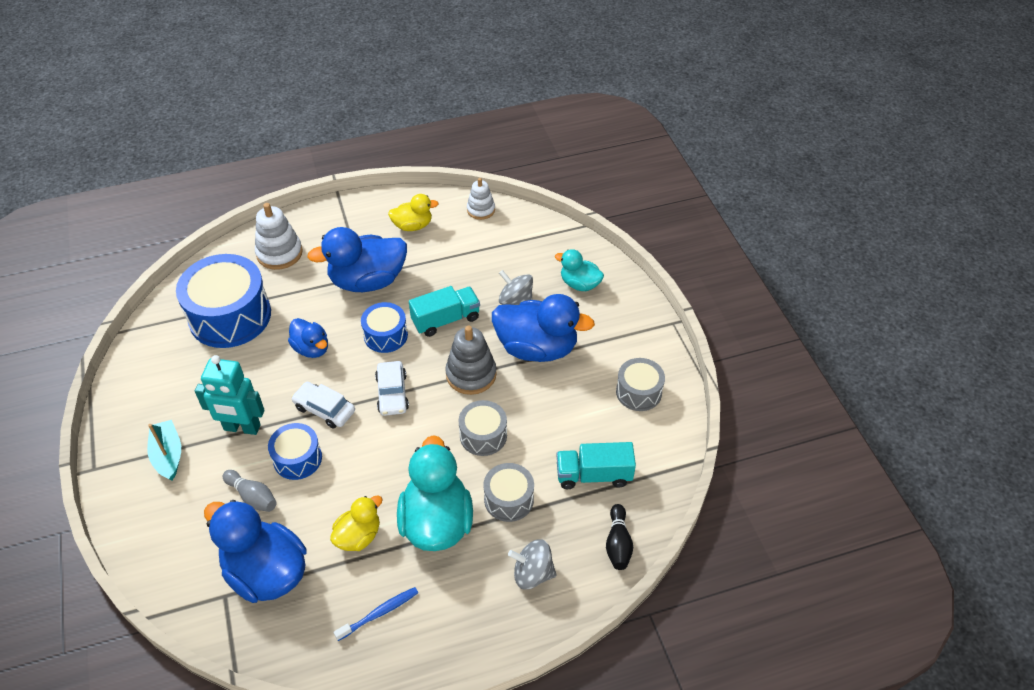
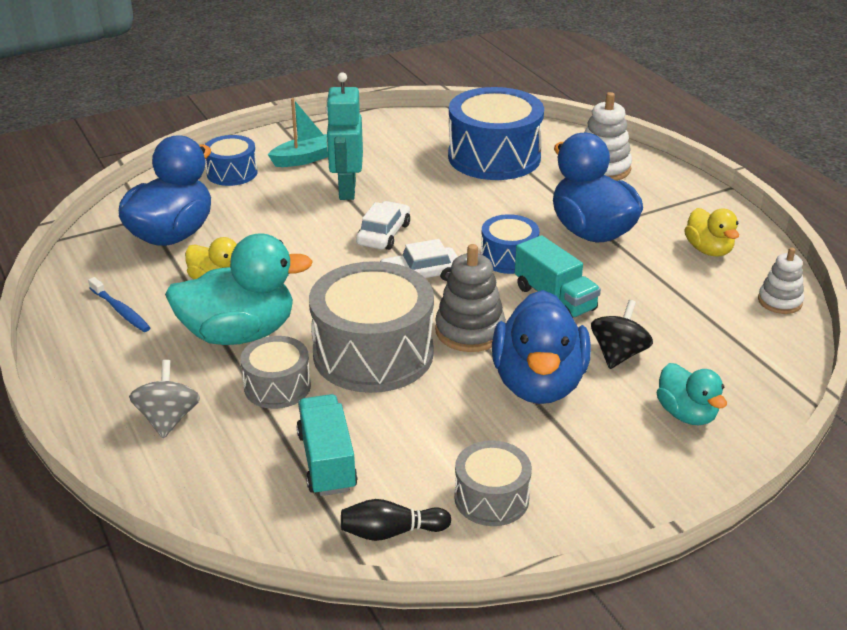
camera: 80 degrees right, 15 degrees down
grey bowling pin [223,470,277,512] -> none
blue drum [268,423,322,480] -> blue drum moved to [205,135,258,186]
blue duck [288,318,328,358] -> none
grey drum [458,400,507,456] -> grey drum [309,261,434,393], size x1.88
grey spinning top [499,270,533,305] -> black spinning top [591,300,653,369]
turquoise duck [555,249,604,291] -> turquoise duck turned 135 degrees clockwise [657,363,727,425]
black bowling pin [606,504,633,570] -> black bowling pin moved to [341,499,451,541]

